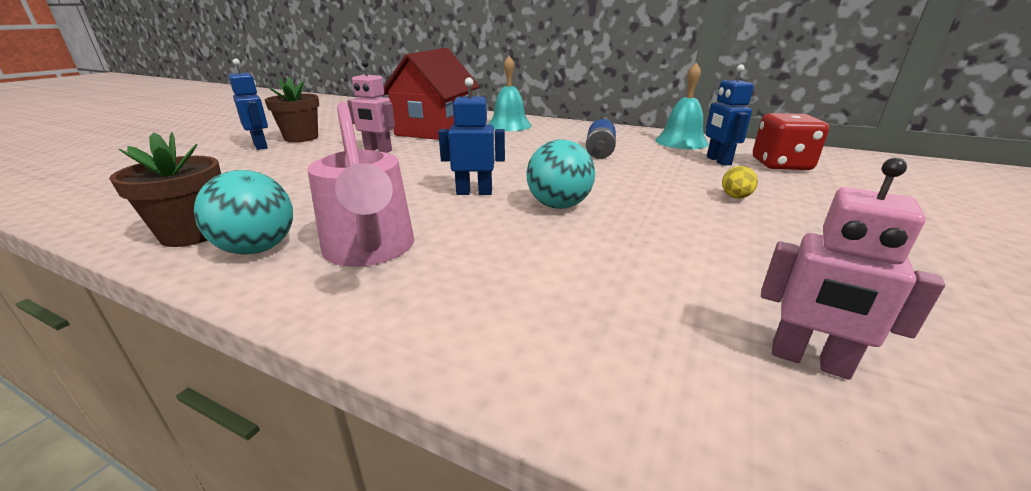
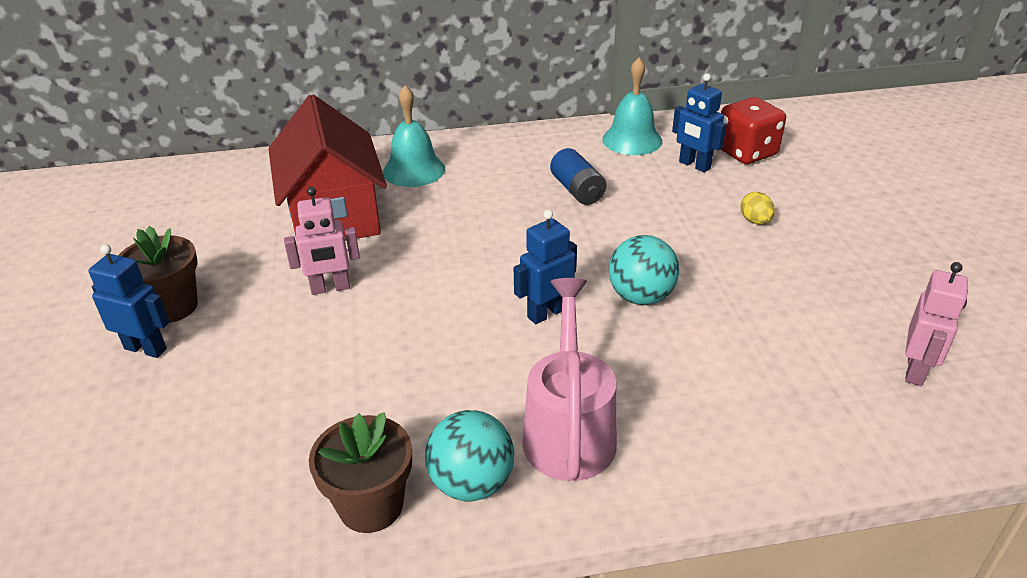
camera: 35 degrees left, 10 degrees up
pink watering can [307,102,414,267] -> pink watering can turned 120 degrees counterclockwise [522,278,617,481]
pink robot [761,158,945,380] -> pink robot turned 60 degrees counterclockwise [905,262,968,386]

